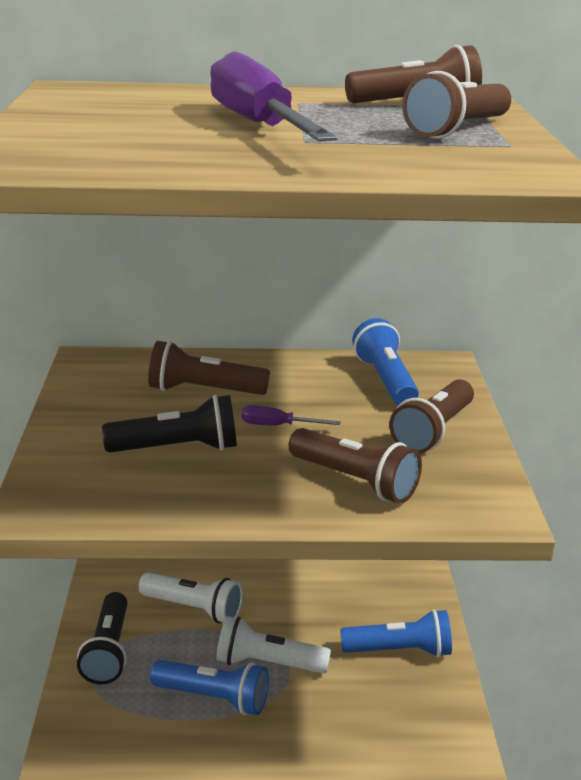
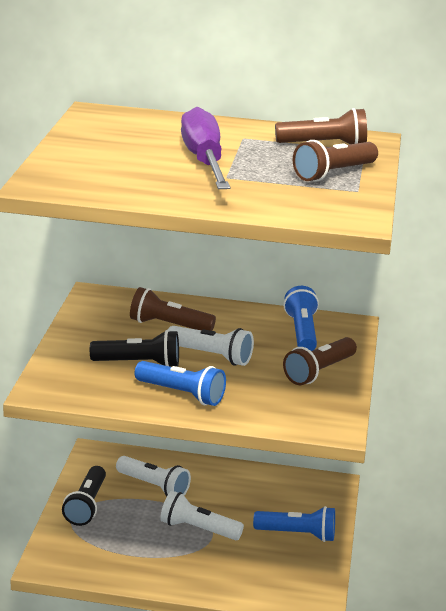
camera: 10 degrees right, 0 degrees up
blue flashlight [150,660,269,715] -> blue flashlight moved to [134,361,226,406]
purple screwdriver [241,405,341,426] -> white flashlight [168,326,254,366]
brown flashlight [289,428,422,504] -> none

